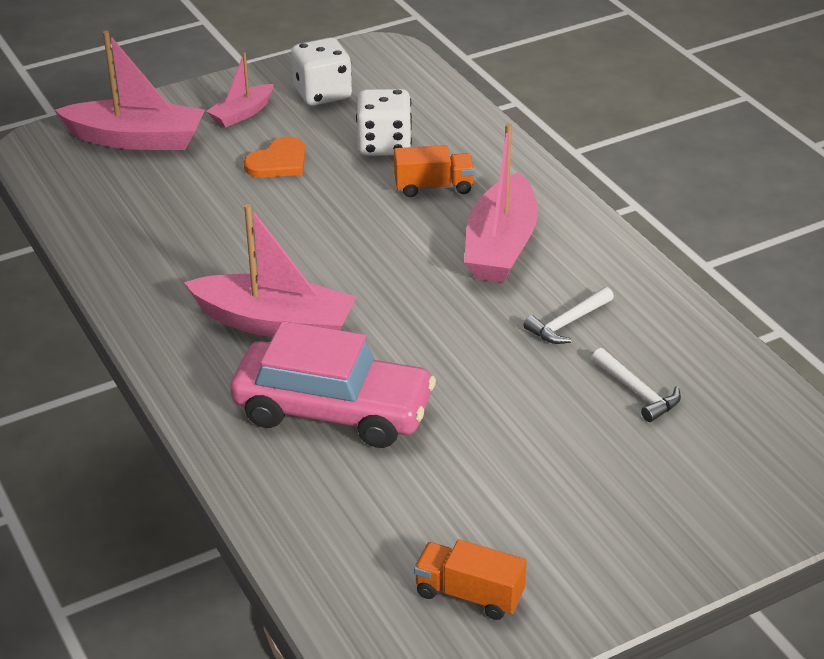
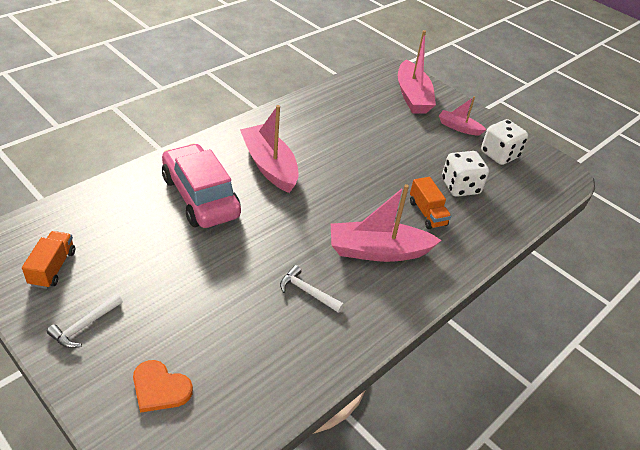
camera: 70 degrees right, 5 degrees up
pink boat [184,204,357,337] -> pink boat turned 150 degrees clockwise [240,105,299,193]
pink car [230,321,436,448] -> pink car turned 150 degrees clockwise [162,143,241,228]
orange heart [244,136,306,178] -> orange heart moved to [133,360,193,413]
white hammer [592,348,681,422] -> white hammer moved to [47,294,123,348]

